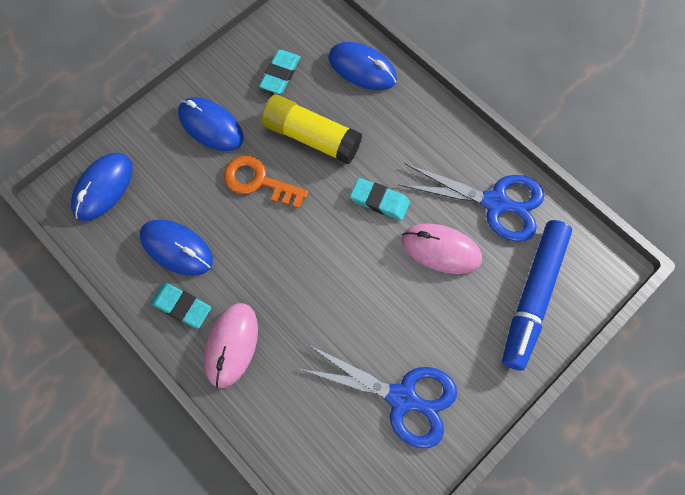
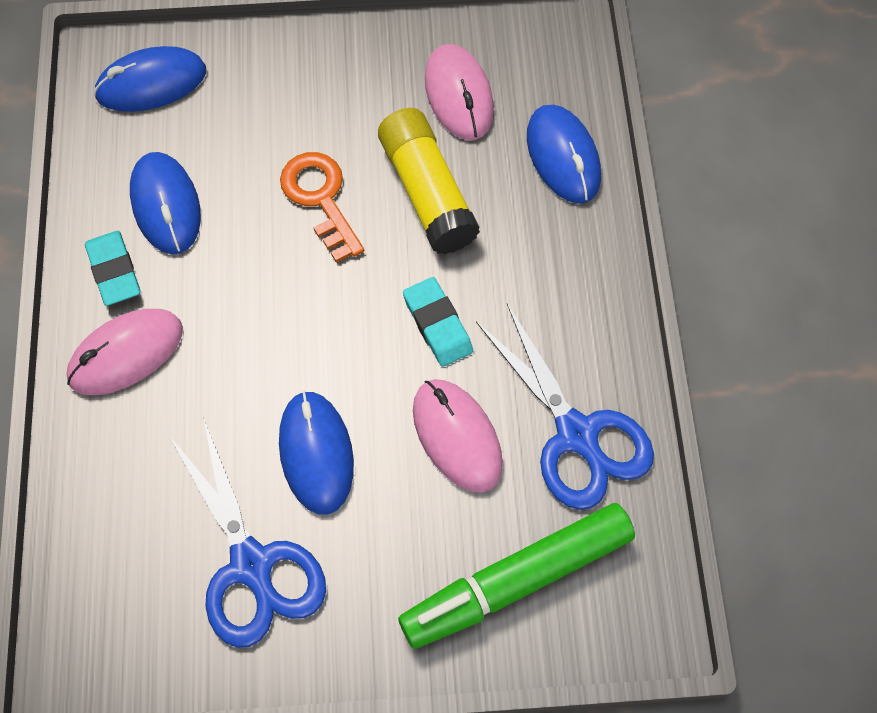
camera: 40 degrees right, 5 degrees down
blue mouse [178,97,243,151] -> blue mouse moved to [279,391,354,514]
turquoise eraser [259,50,300,94] -> pink mouse [425,44,494,140]
blue marker [502,220,572,371] -> green marker [398,503,635,649]

